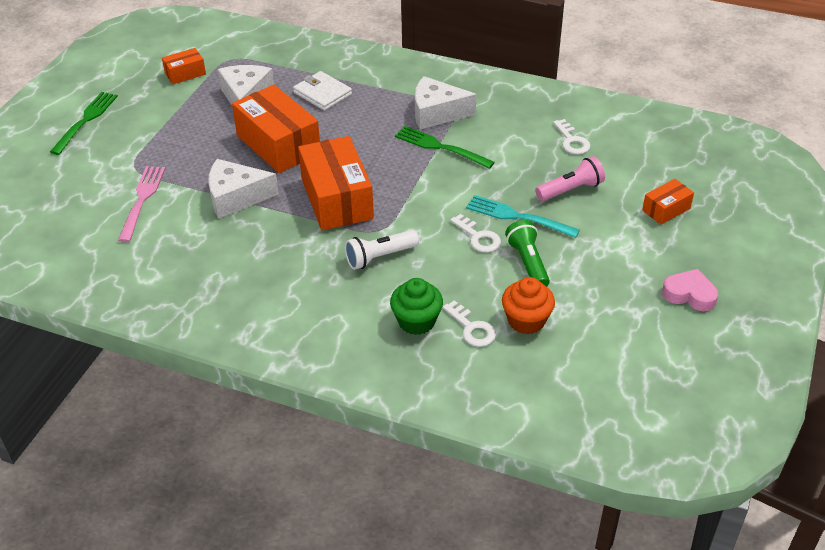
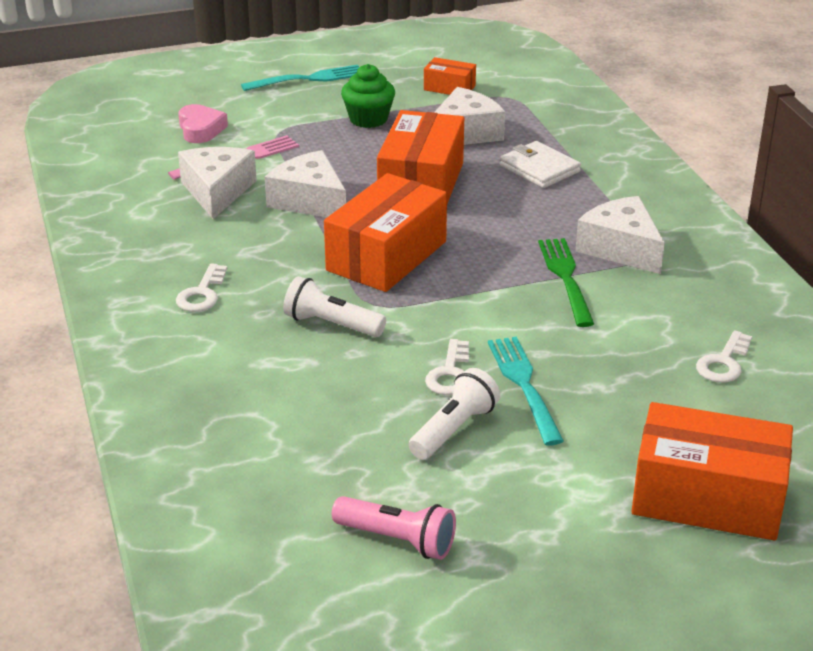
camera: 50 degrees right, 10 degrees down
green fork [50,92,118,155] -> turquoise fork [241,65,359,91]
white wallet [293,71,352,111] -> white wallet turned 45 degrees counterclockwise [500,141,581,188]
green cupcake [390,278,443,335] -> green cupcake moved to [341,64,395,128]
white key [443,300,496,347] -> white key moved to [176,263,227,312]
orange cupcake [502,277,555,334] -> none
green flashlight [505,220,550,287] -> white flashlight [408,368,500,460]
pink flashlight [535,156,605,201] -> pink flashlight moved to [332,496,456,560]
orange box [642,179,694,225] -> orange box [631,402,793,540], size x2.03
pink heart [662,269,718,311] -> pink heart moved to [178,104,228,143]
none -> white cheese [178,147,257,219]

